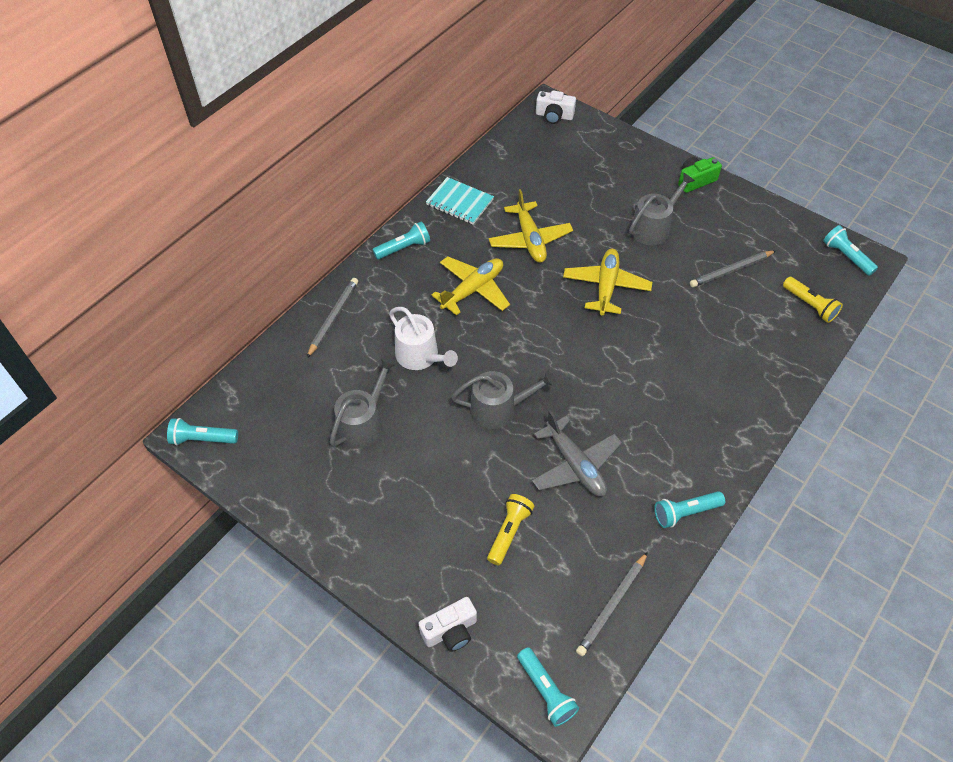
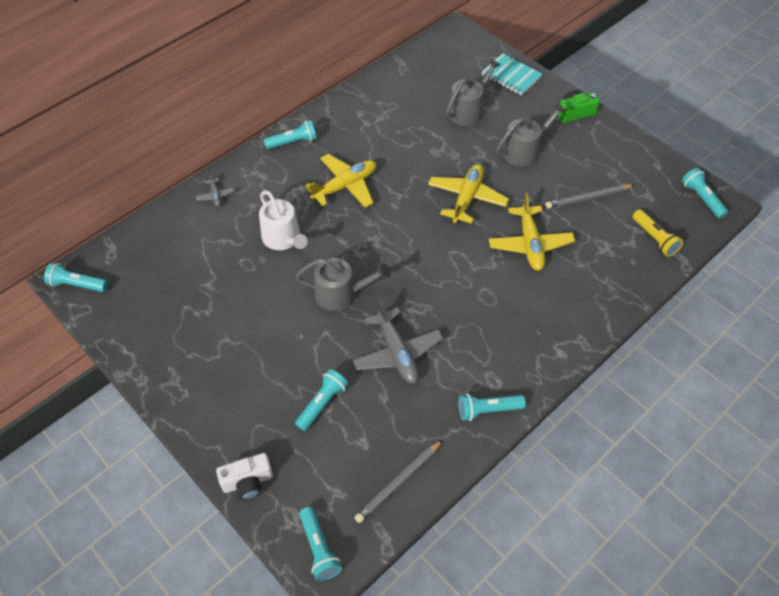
camera: 10 degrees right, 0 degrees up
grey pencil [307,278,358,358] -> grey plane [196,173,235,206]
grey watering can [330,358,396,448] -> grey watering can moved to [446,58,501,126]
turquoise notebook [426,177,494,224] -> turquoise notebook moved to [482,53,542,95]
yellow flashlight [487,494,534,566] -> turquoise flashlight [295,369,348,431]
yellow plane [489,189,573,263] -> yellow plane moved to [489,193,575,271]
white camera [536,91,576,124] -> none

